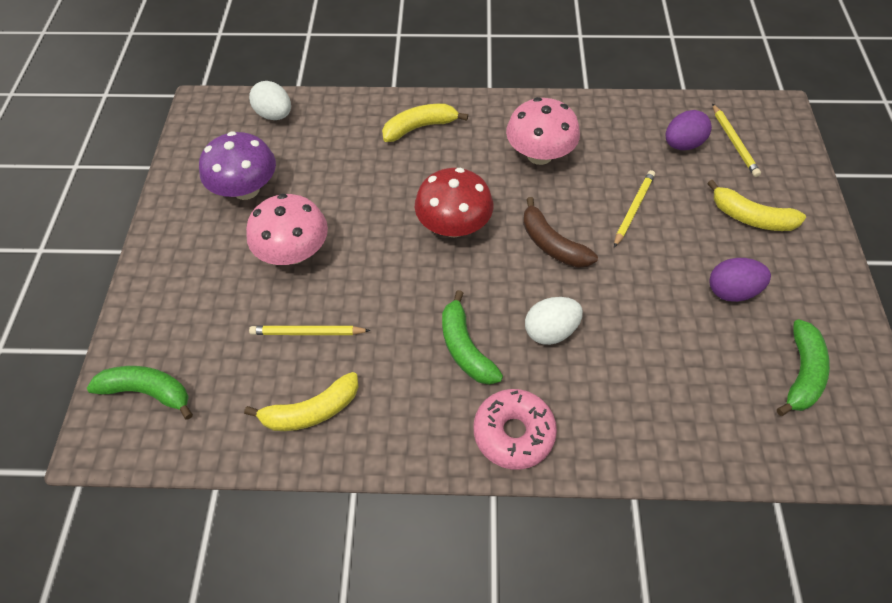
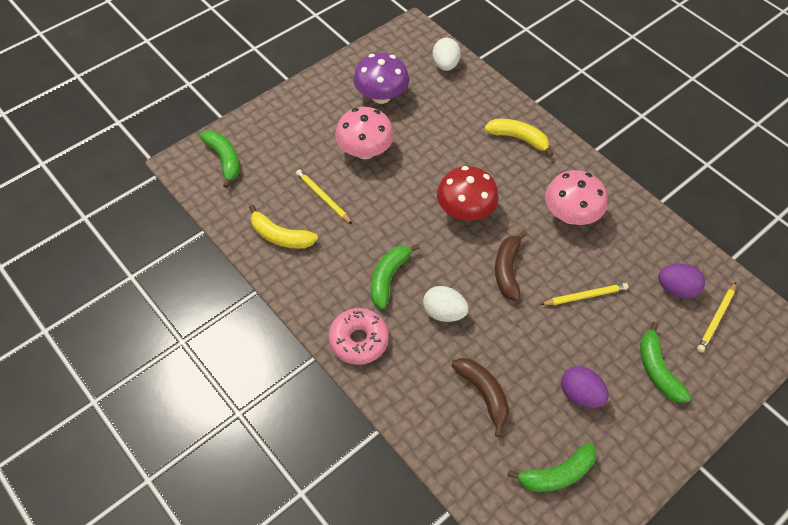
camera: 45 degrees right, 0 degrees up
yellow banana [707,180,806,231] -> green banana [640,322,691,403]
none -> brown banana [451,358,509,438]

